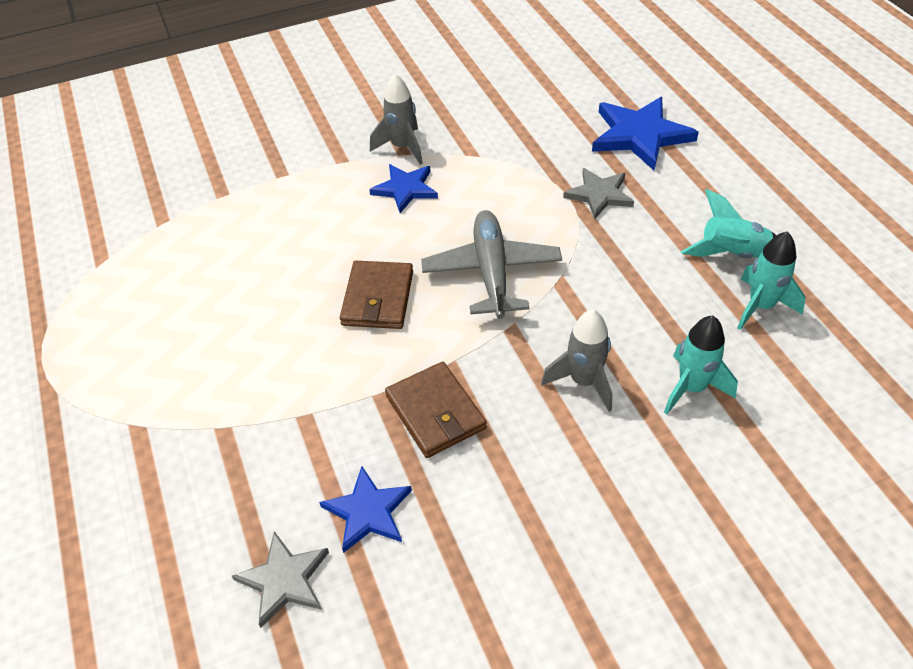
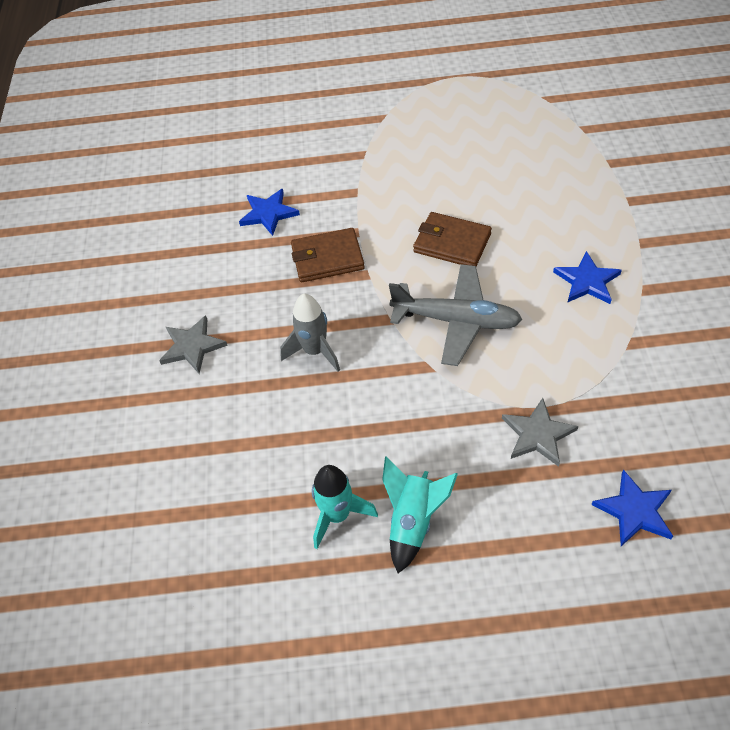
camera: 110 degrees right, 5 degrees up
grey star [232,531,329,628] -> grey star moved to [159,315,228,374]
grey rocket [370,74,423,165] -> none
blue star [592,97,699,170] -> blue star [591,469,673,546], size x0.62
turquoise rocket [664,316,738,415] -> none

